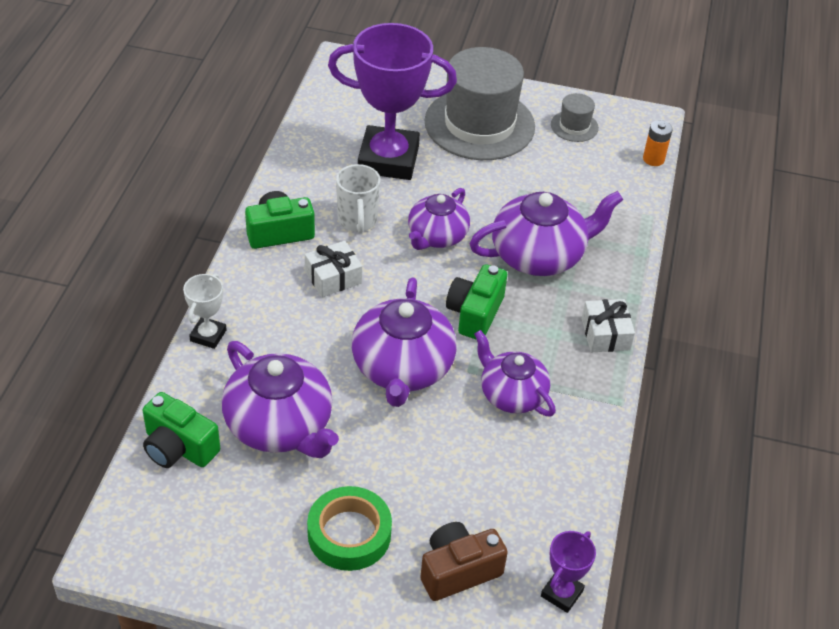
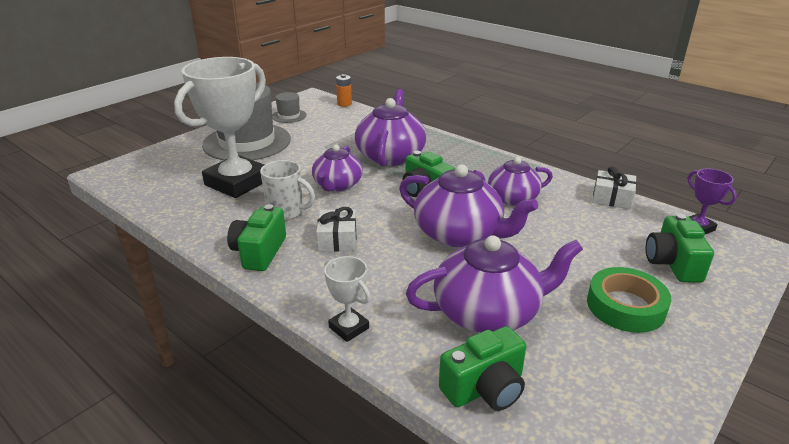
camera: 60 degrees left, 15 degrees down
purple trophy [328,23,457,180] -> white trophy [174,57,266,198]
purple teapot [408,188,470,250] -> purple teapot turned 45 degrees clockwise [312,144,363,191]
brown camera [420,522,508,601] -> green camera [646,214,714,283]
white gift [582,299,635,353] -> white gift moved to [592,166,637,209]

